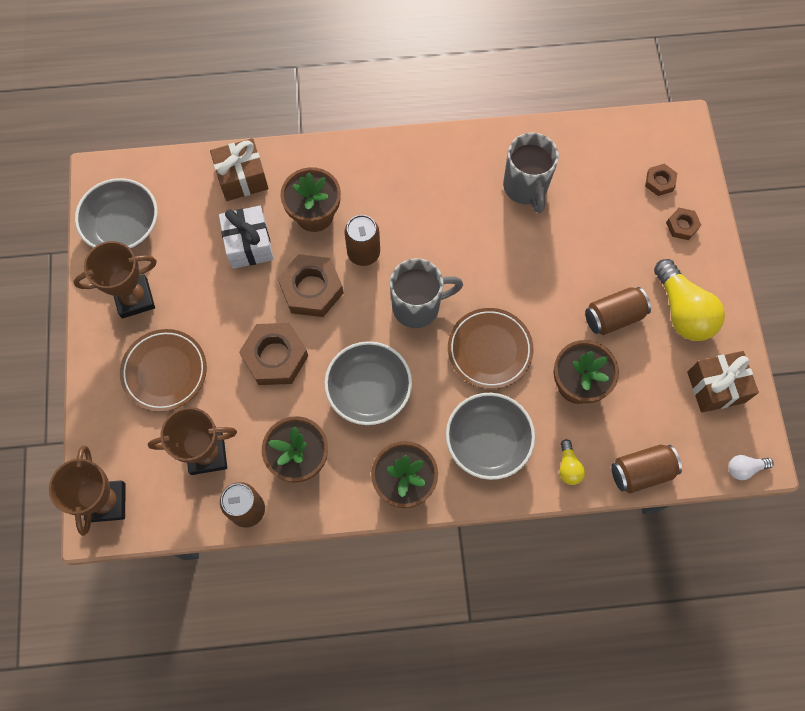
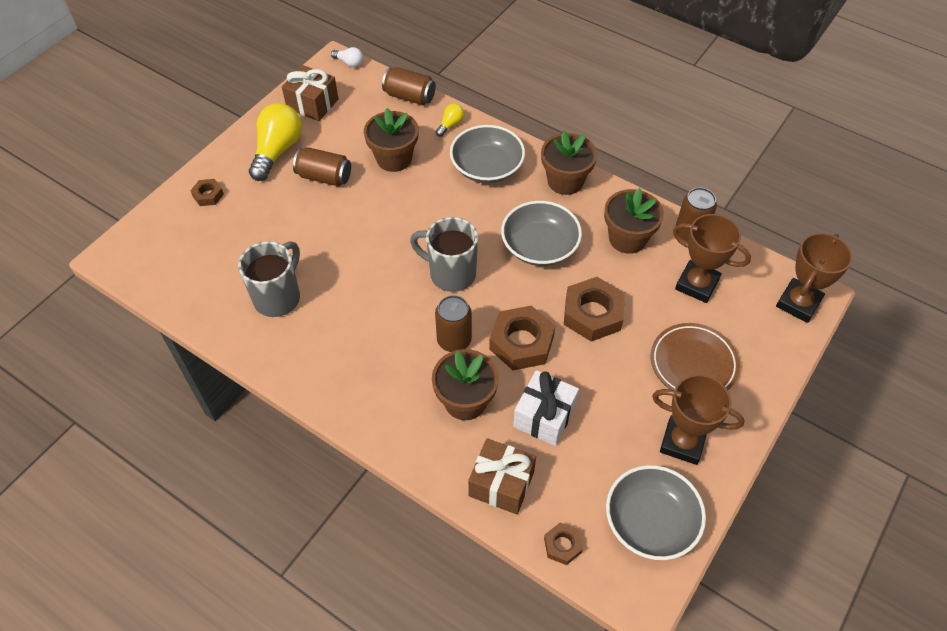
camera: 140 degrees left, 15 degrees down
brown plate [448,308,534,389] -> none
brown nut [645,164,677,196] -> brown nut moved to [544,523,583,565]

